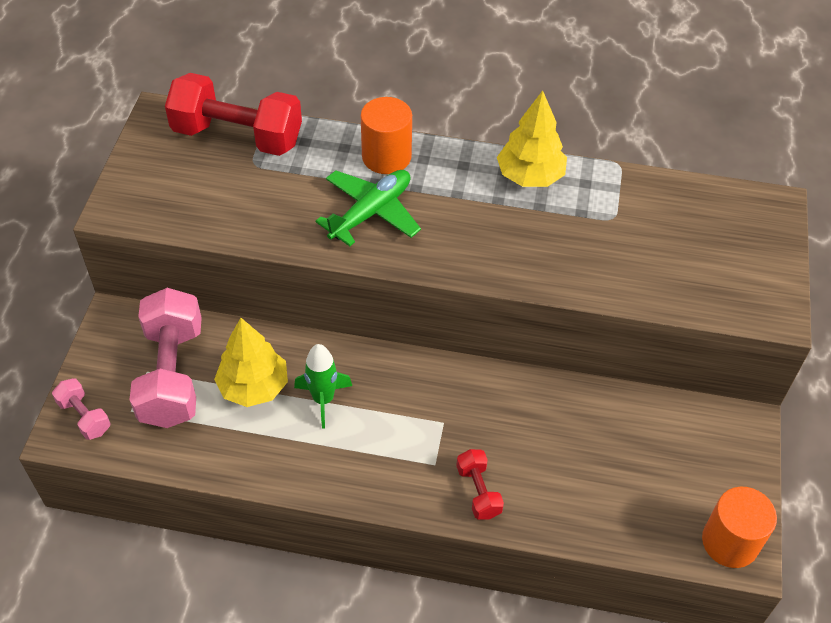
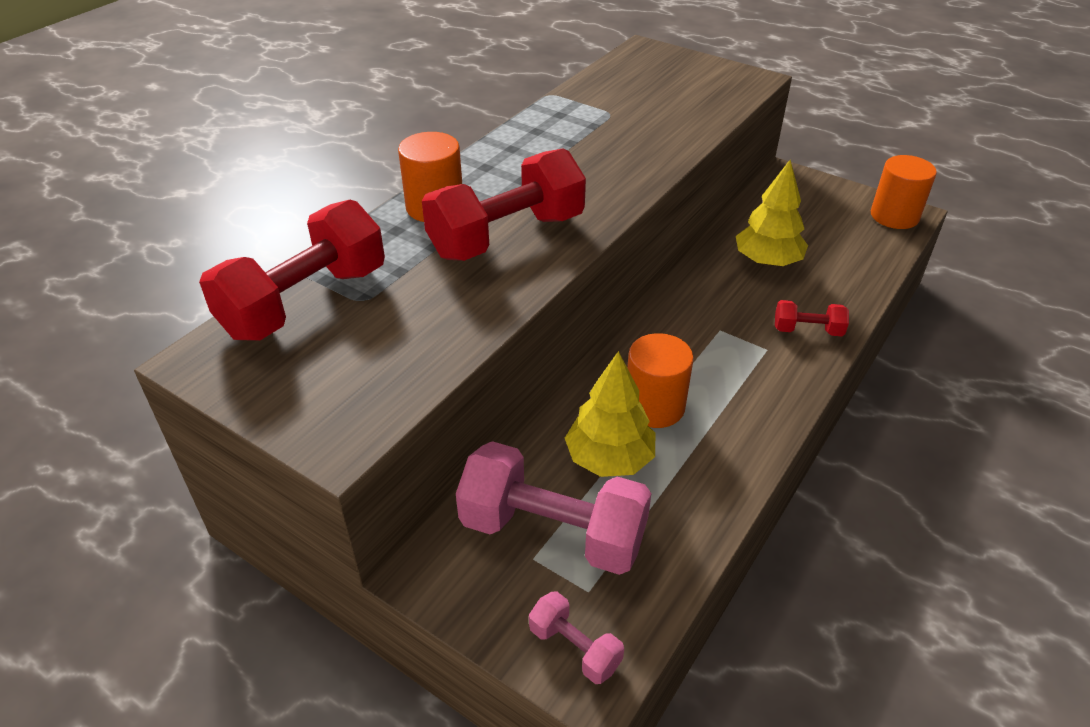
camera: 65 degrees left, 10 degrees down
pink dumbbell [52,378,111,440] -> pink dumbbell turned 60 degrees clockwise [529,591,624,684]
green rocket [294,344,352,429] -> orange cylinder [627,333,694,428]
green plane [316,170,421,246] -> red dumbbell [422,148,586,261]
yellow tree [497,91,567,187] -> yellow tree moved to [736,160,808,266]

